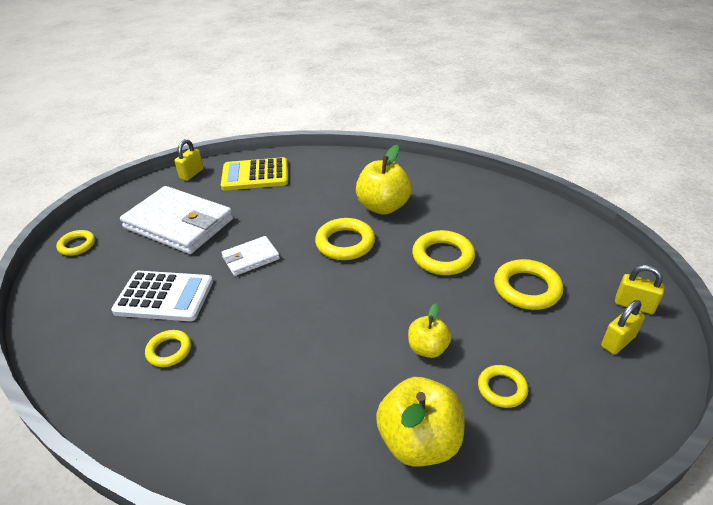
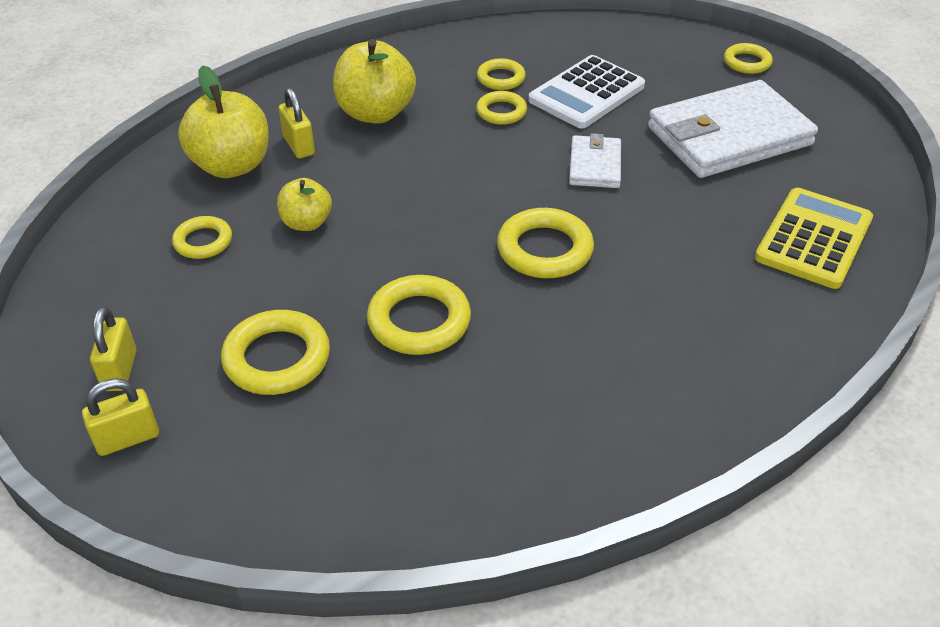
camera: 125 degrees right, 5 degrees up
yellow padlock [174,139,204,181] -> yellow padlock moved to [279,88,315,158]
yellow apple [356,145,412,215] -> yellow apple moved to [333,39,416,124]
none -> yellow ring [476,91,527,125]

